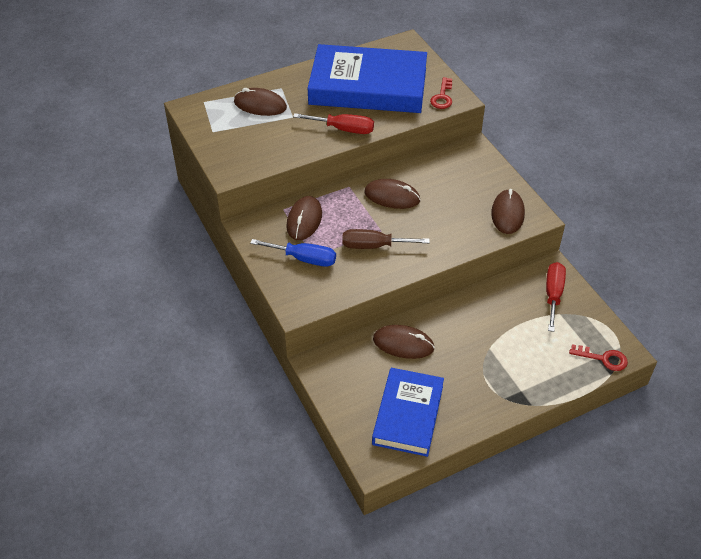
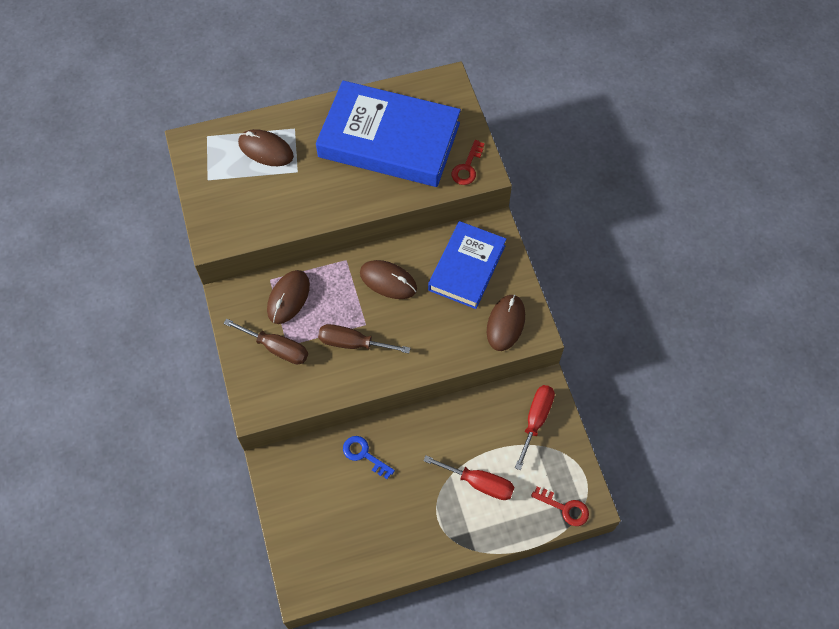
camera: 10 degrees right, 15 degrees up
blue screwdriver [250,239,336,267] -> brown screwdriver [223,319,308,364]
red screwdriver [293,113,374,134] -> red screwdriver moved to [423,456,515,500]
blue book [372,368,444,457] -> blue book moved to [428,221,506,309]
brown mouse [373,325,435,359] -> blue key [343,436,395,479]

